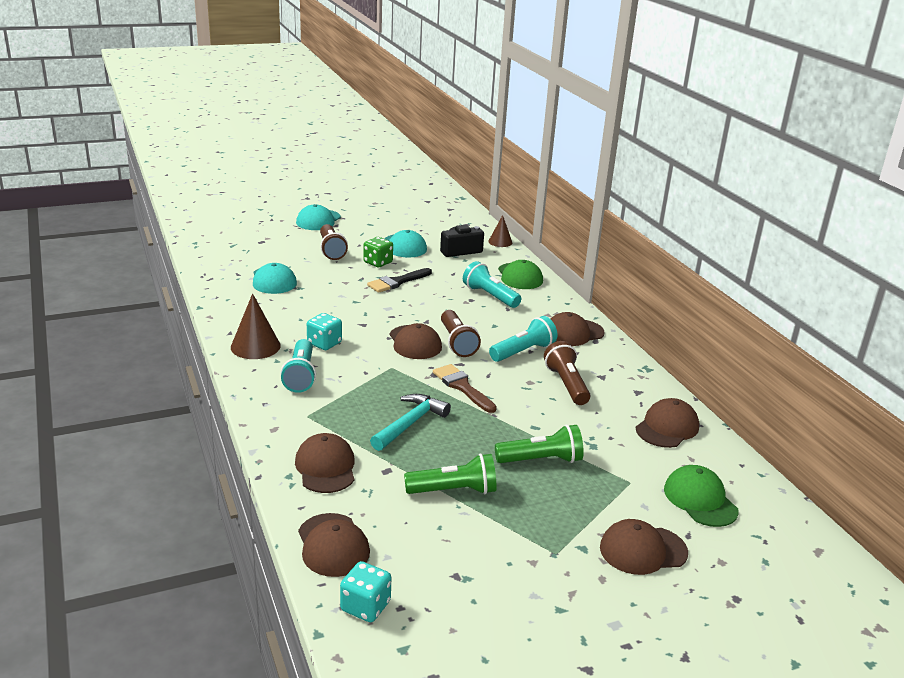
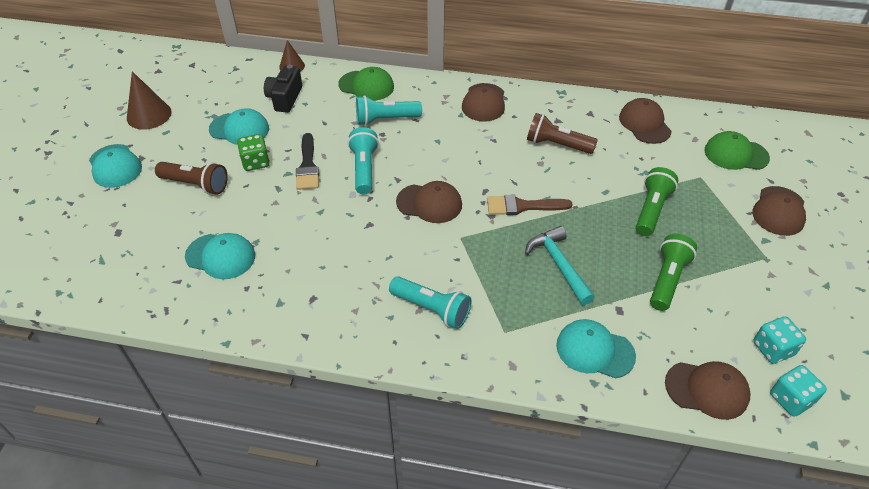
camera: 55 degrees left, 20 degrees up
brown cone [231,293,281,359] -> brown cone moved to [127,71,172,130]
brown cap [295,433,355,493] -> turquoise cap [556,319,636,378]
turquoise dice [307,313,342,350] -> turquoise dice moved to [753,316,806,364]
brown flashlight [441,310,481,357] -> none
turquoise flashlight [489,316,558,362] -> turquoise flashlight moved to [348,127,379,194]

